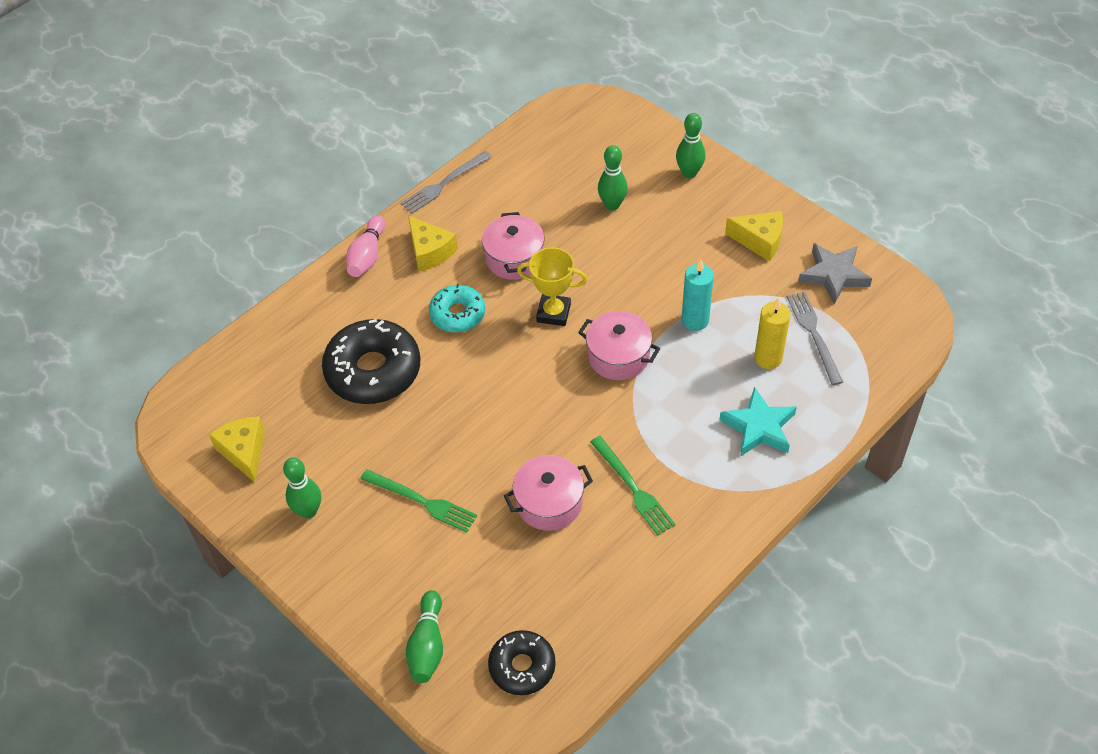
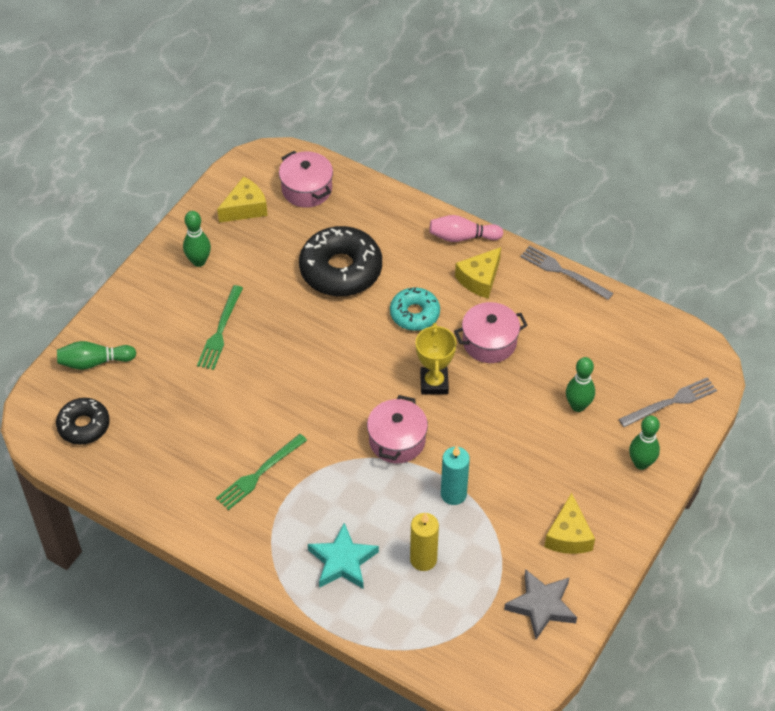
camera: 75 degrees right, 0 degrees up
pink pot [504,455,593,531] -> pink pot moved to [279,151,333,208]
grey fork [787,291,843,385] -> grey fork moved to [619,377,717,427]

